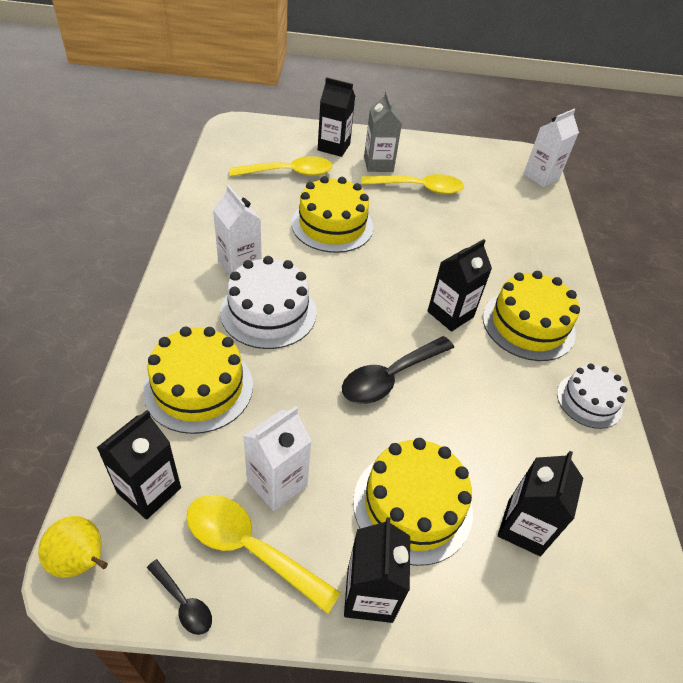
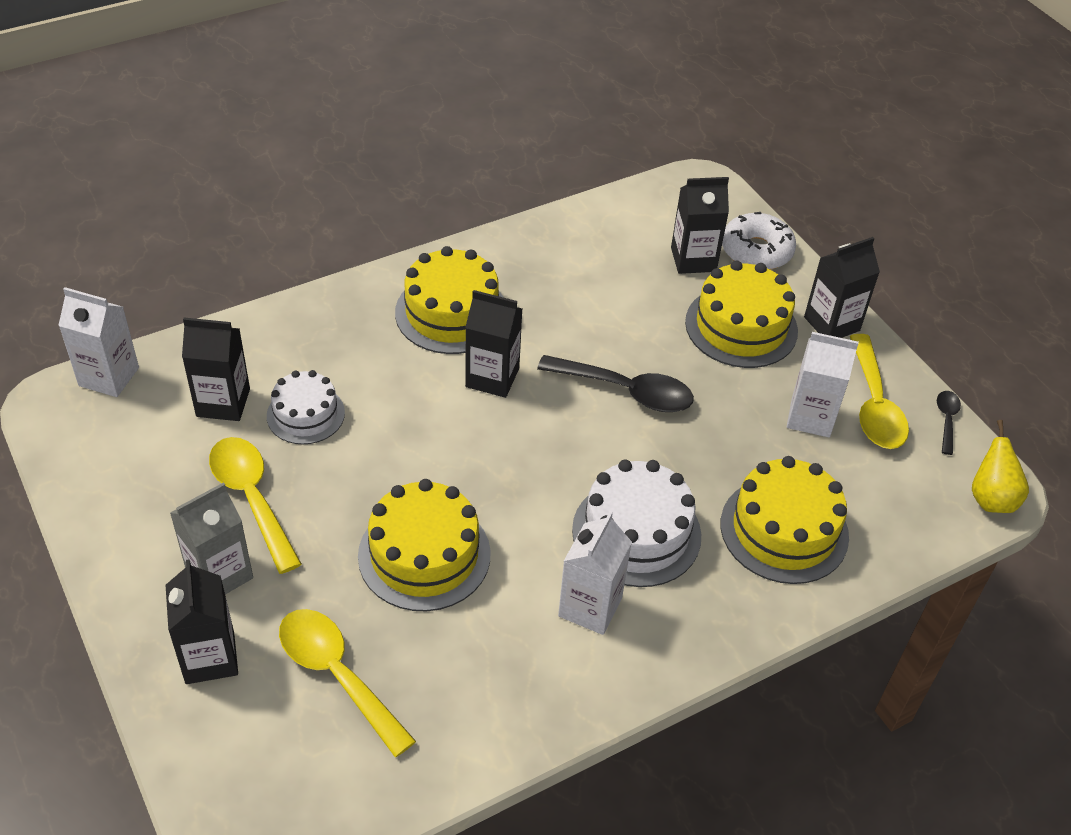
camera: 120 degrees left, 0 degrees up
black carton [97,410,181,520] -> black carton moved to [182,318,250,421]
white cake [557,363,627,429] -> white cake moved to [267,370,345,444]
none -> white donut [722,212,796,270]

